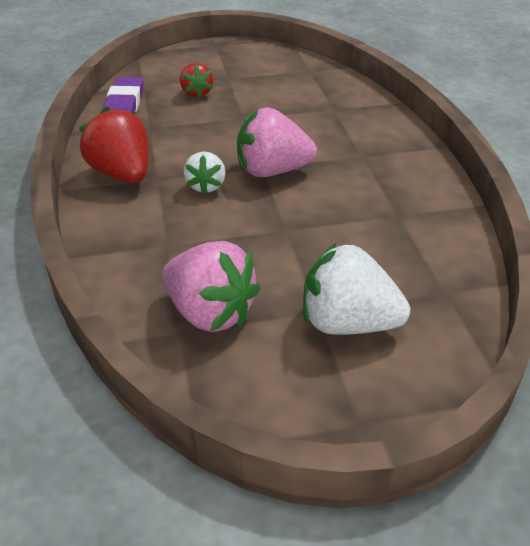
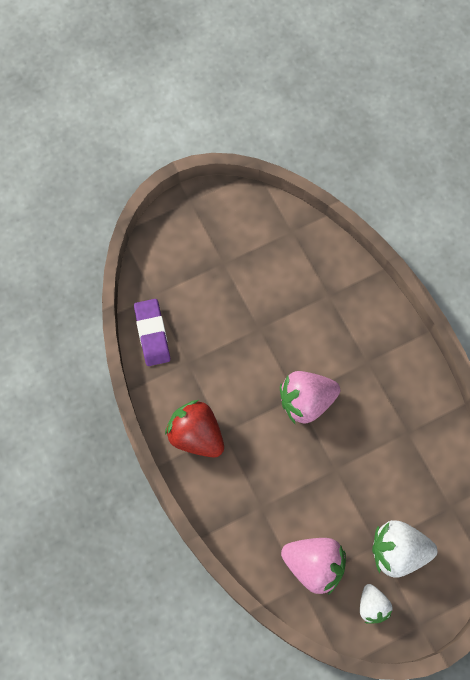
camera: 15 degrees left, 30 degrees up
red strawberry [180,63,213,98] -> none
white strawberry [184,151,225,195] -> white strawberry moved to [360,584,393,624]

